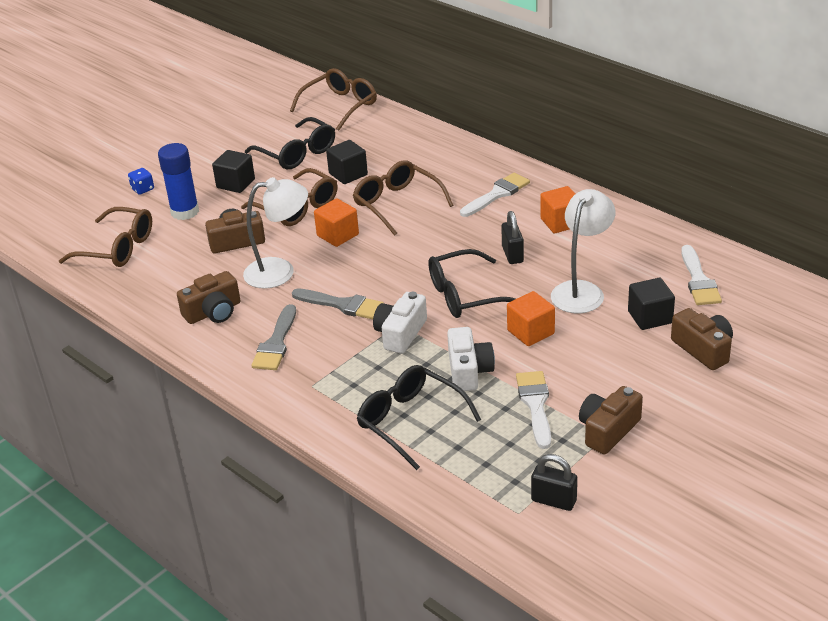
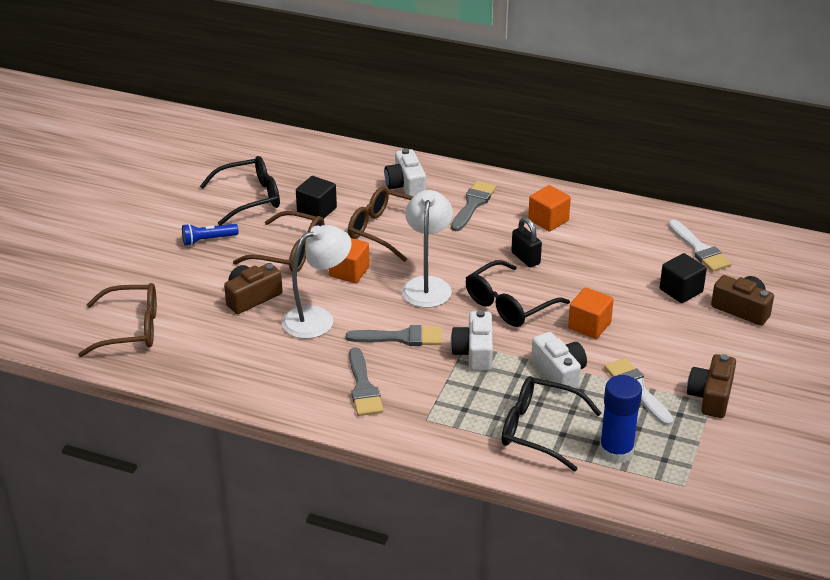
camera: 25 degrees left, 0 degrees up
blue dice [128,168,154,195] -> none
blue glue stick [158,143,199,220] -> blue glue stick moved to [599,375,642,464]
brown camera [177,271,240,324] -> none
black cube [212,150,255,193] -> blue flashlight [182,224,239,246]
black glasses [245,117,335,169] -> black glasses turned 45 degrees counterclockwise [200,156,280,225]
brown glasses [290,68,377,131] -> none
white brush [460,173,530,217] -> grey brush [451,181,496,231]
black padlock [531,454,577,511] -> none
white lamp [551,189,615,313] -> white lamp moved to [402,190,453,308]
none -> white camera [384,148,426,197]

